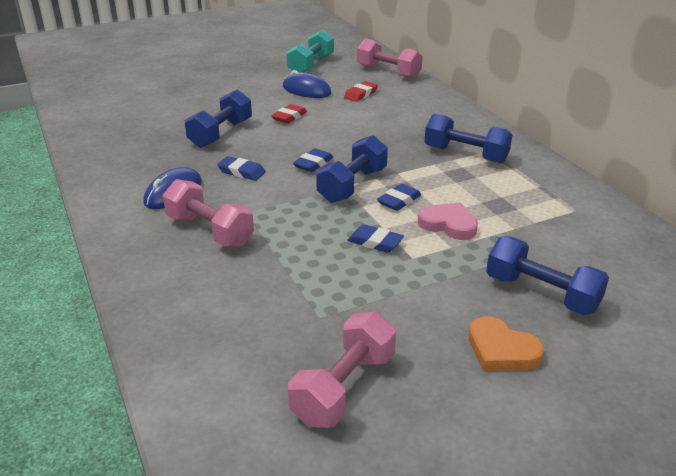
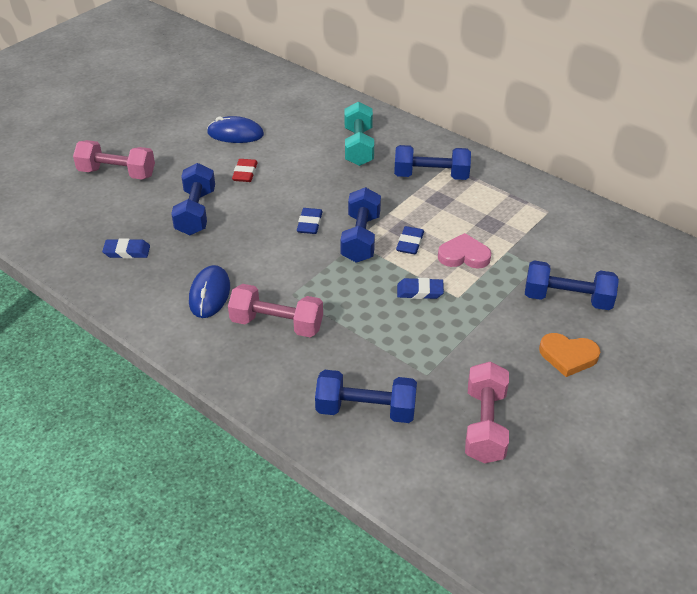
camera: 25 degrees left, 10 degrees up
blue eraser [217,156,266,181] -> blue eraser moved to [102,238,150,259]
turquoise dumbbell [286,30,334,73] -> turquoise dumbbell moved to [345,102,374,166]
red eraser [344,81,378,102] -> none
pink dumbbell [357,38,423,79] -> pink dumbbell moved to [73,140,155,179]
none -> blue dumbbell [315,370,417,423]

